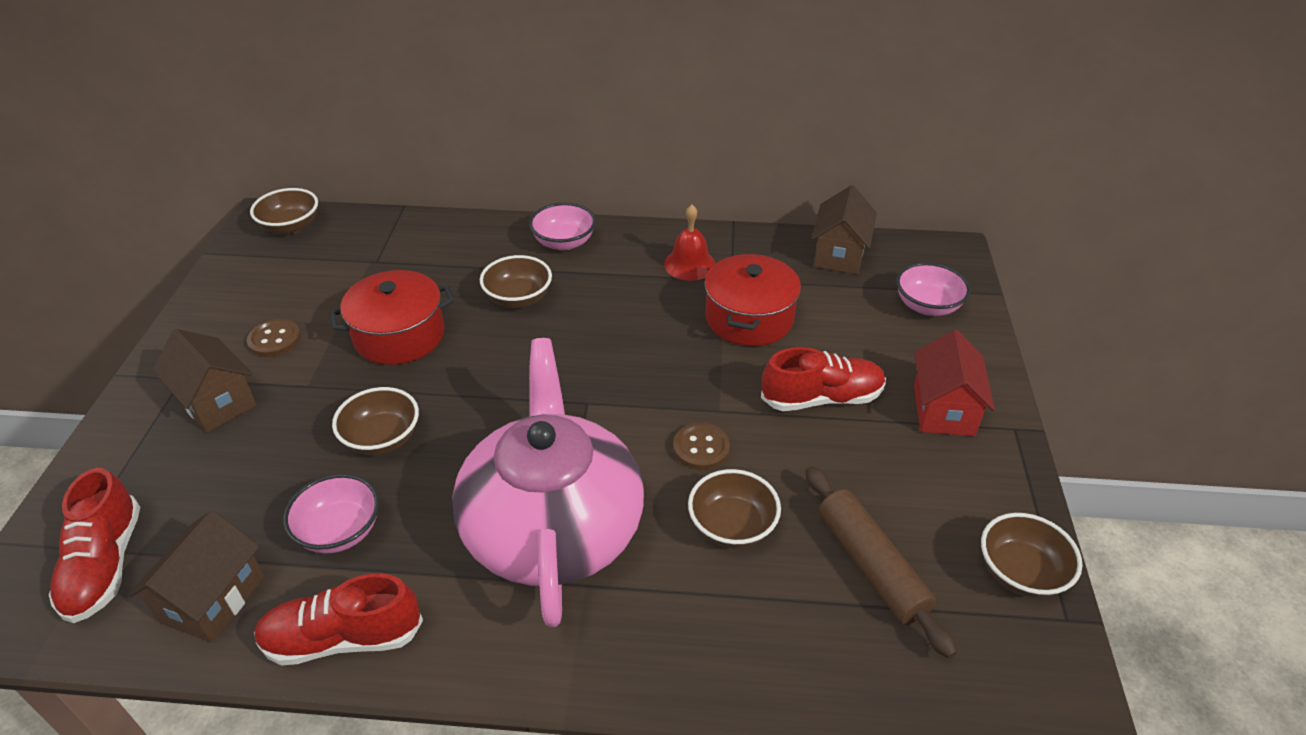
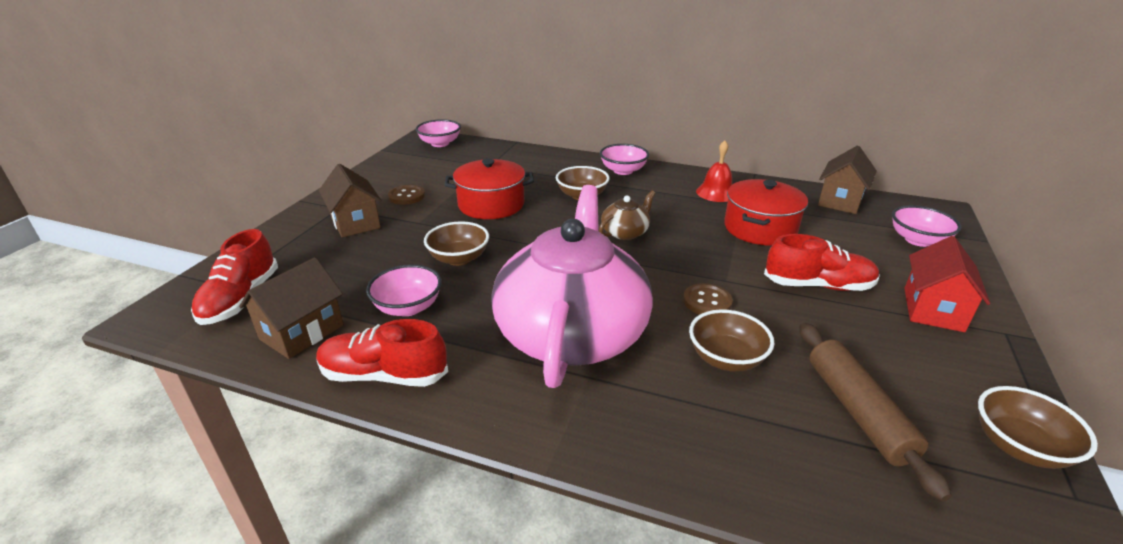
camera: 15 degrees right, 10 degrees down
brown bowl [250,188,318,235] -> pink bowl [415,119,461,147]
none -> brown teapot [599,191,656,240]

